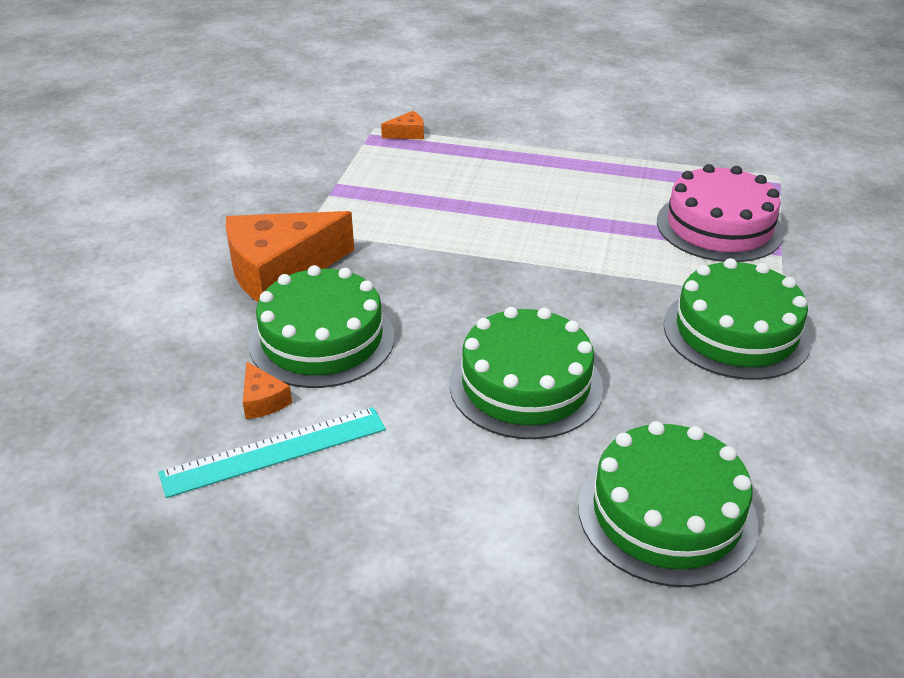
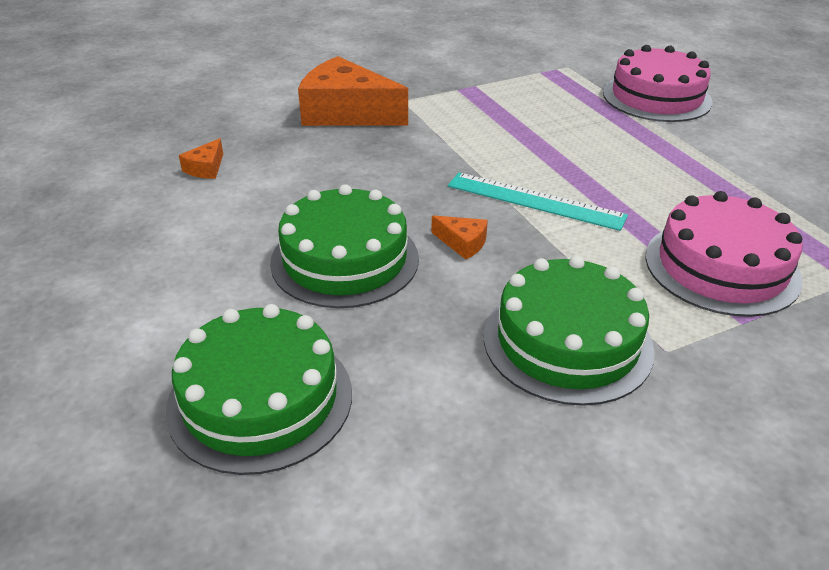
camera: 50 degrees right, 0 degrees up
turquoise ruler [158,407,386,498] -> turquoise ruler moved to [448,172,628,231]
green cake [249,265,395,388] -> none
orange cheese [381,111,424,139] -> orange cheese moved to [431,215,488,259]
none -> pink cake [603,45,713,122]

